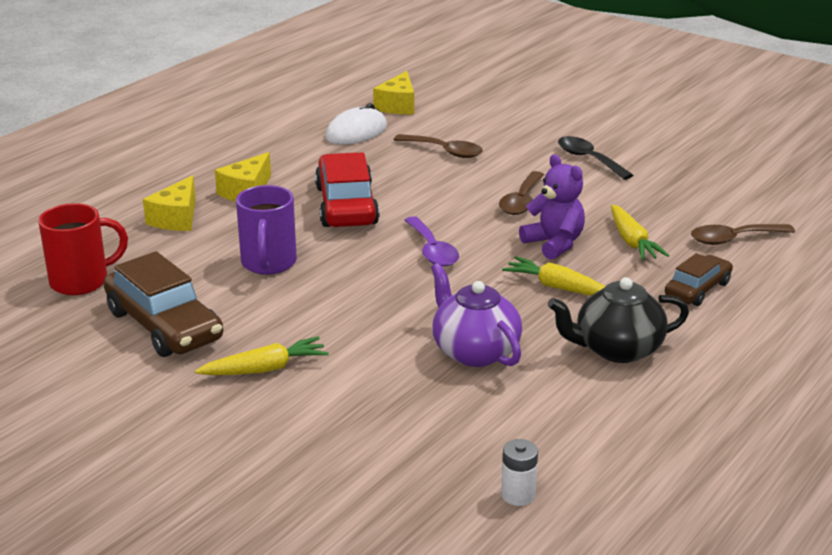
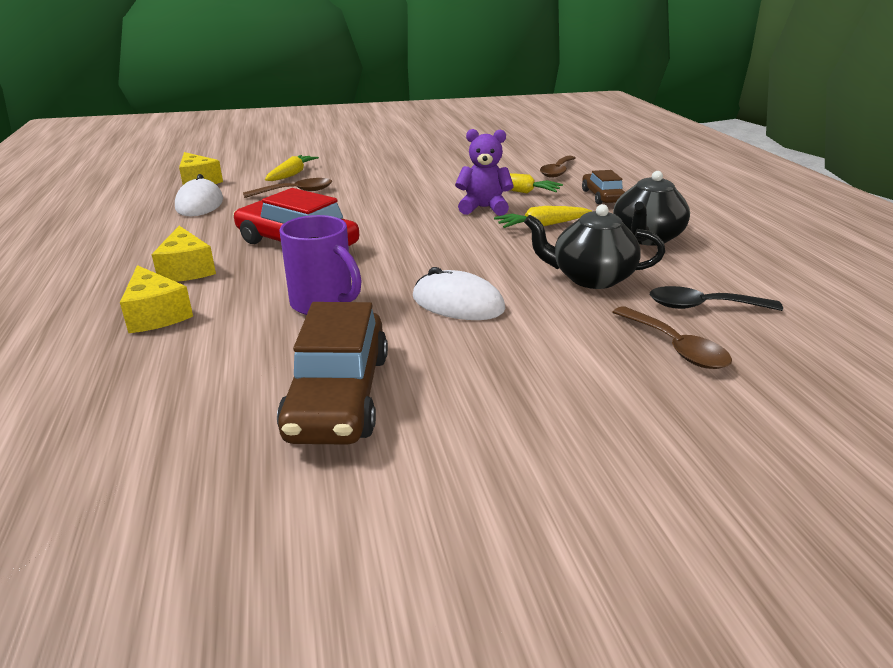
camera: 50 degrees left, 0 degrees up
red mug [38,203,128,295] -> none
brown car [104,251,223,357] -> brown car turned 90 degrees clockwise [277,302,388,445]
yellow carrot [195,336,329,375] -> yellow carrot moved to [265,155,319,181]
purple spoon [404,216,459,267] -> none
purple teapot [431,263,522,367] -> black teapot [524,204,665,289]
brown spoon [499,171,544,215] -> brown spoon moved to [613,306,732,369]
white battery [501,439,538,506] -> none
black spoon [558,136,633,180] -> black spoon moved to [650,286,783,311]
none -> white mouse [413,267,505,320]

